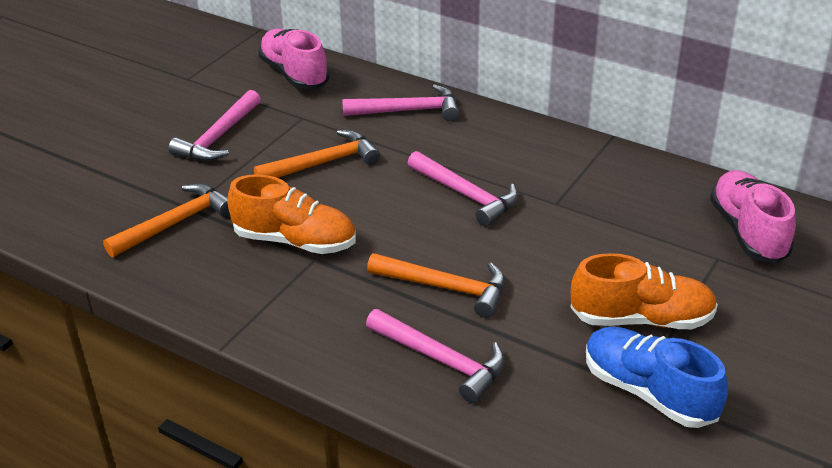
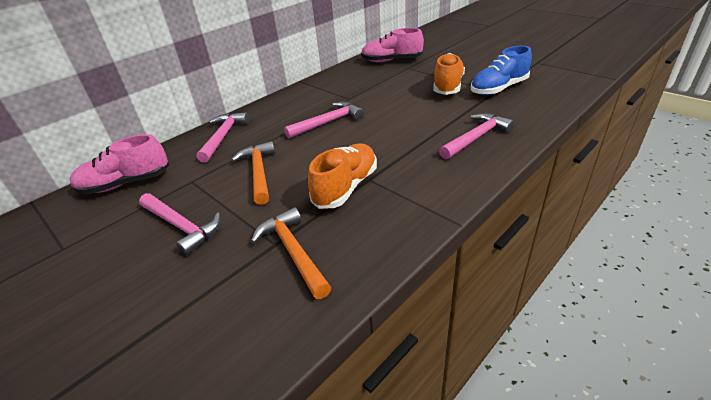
camera: 75 degrees left, 0 degrees up
orange hammer [367,253,505,318] -> none

